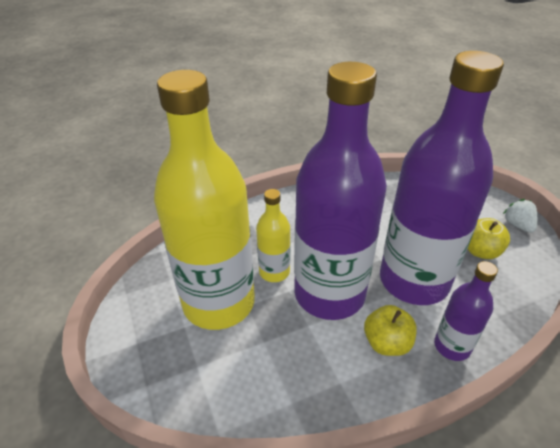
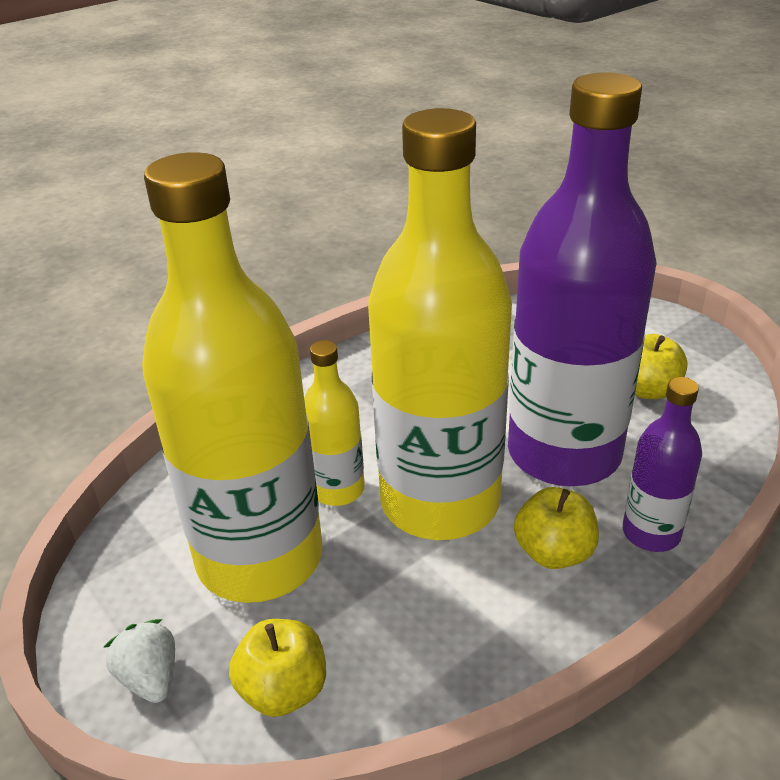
camera: 15 degrees left, 5 degrees down
purple bottle [294,62,387,320] -> yellow bottle [368,108,512,540]
white strawberry [503,199,537,233] -> white strawberry moved to [104,619,175,703]
none -> yellow apple [229,619,326,717]

